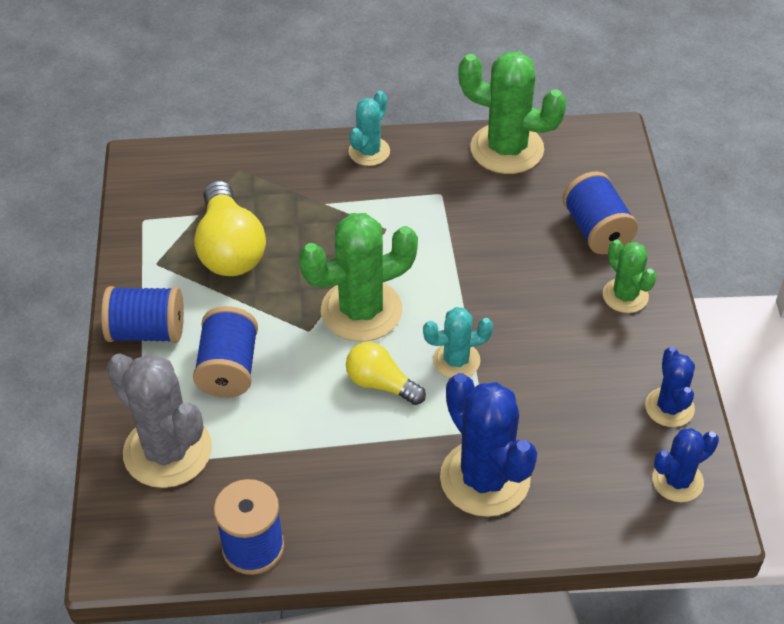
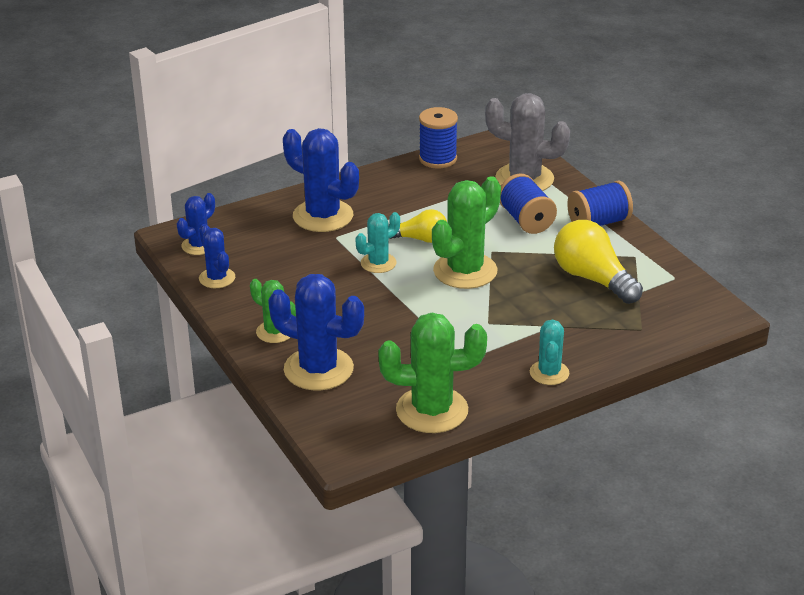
camera: 155 degrees right, 15 degrees down
blue spool [563,171,638,255] -> blue cactus [268,274,364,390]

